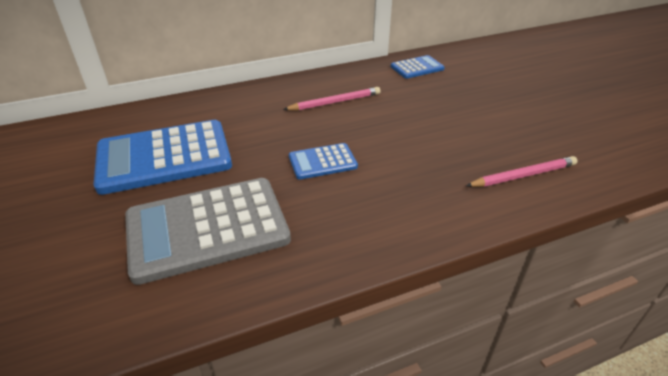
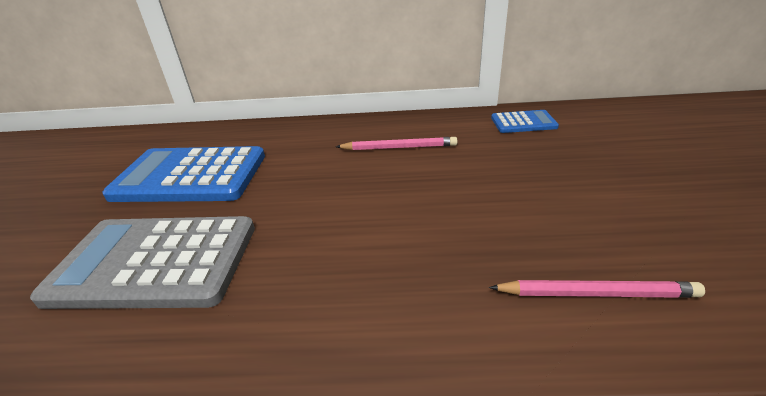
camera: 25 degrees right, 5 degrees down
blue calculator [289,143,358,180] -> none

